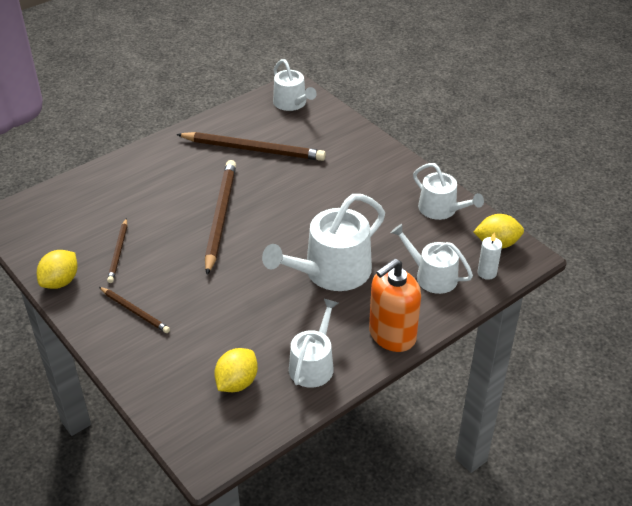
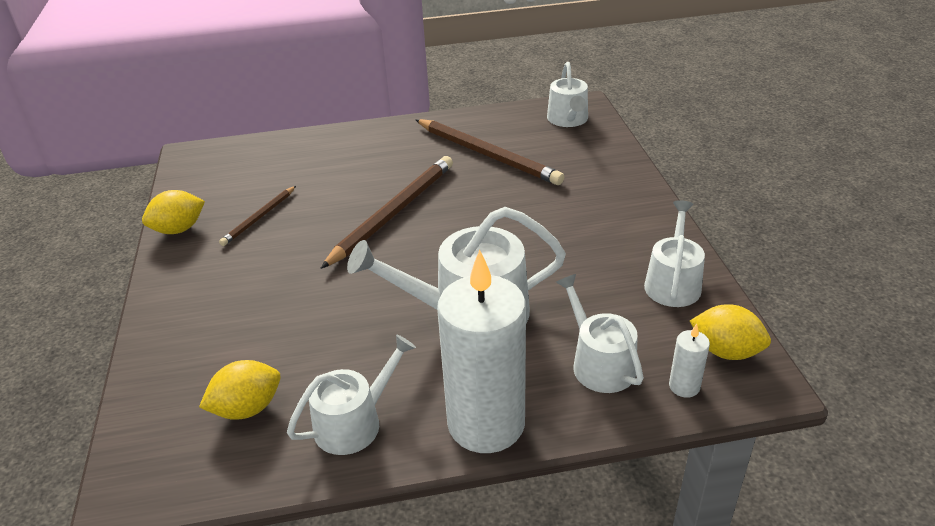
camera: 30 degrees right, 5 degrees down
brown pencil [99,287,170,333] -> none
orange soap dispenser [369,259,421,352] -> white candle [437,249,526,453]
white watering can [413,163,484,220] -> white watering can turned 150 degrees counterclockwise [644,200,705,307]

